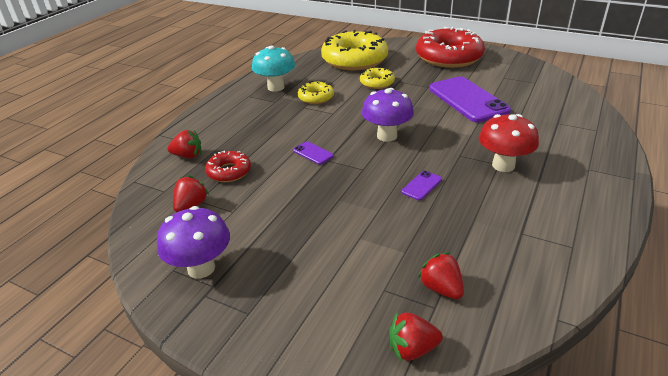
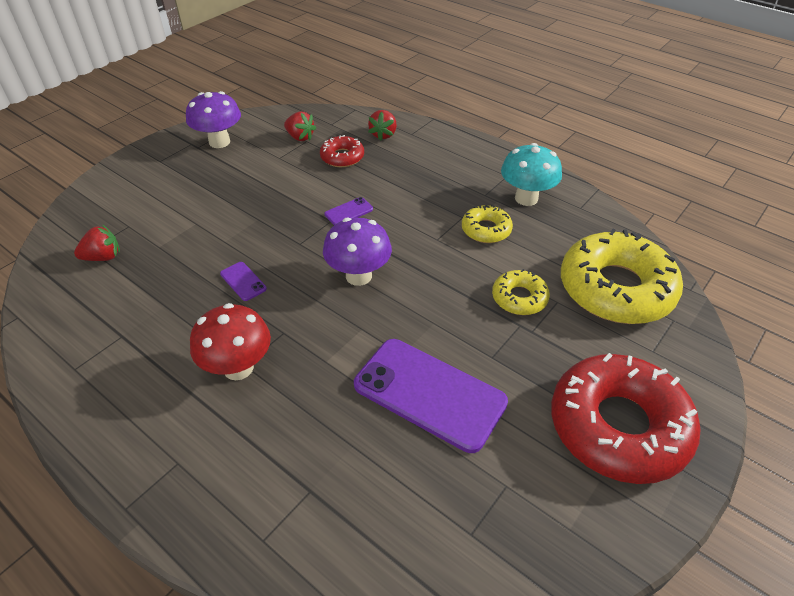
camera: 100 degrees right, 10 degrees up
red strawberry [389,313,443,361] -> none
purple phone [429,77,511,123] -> purple phone turned 45 degrees clockwise [354,339,508,453]

